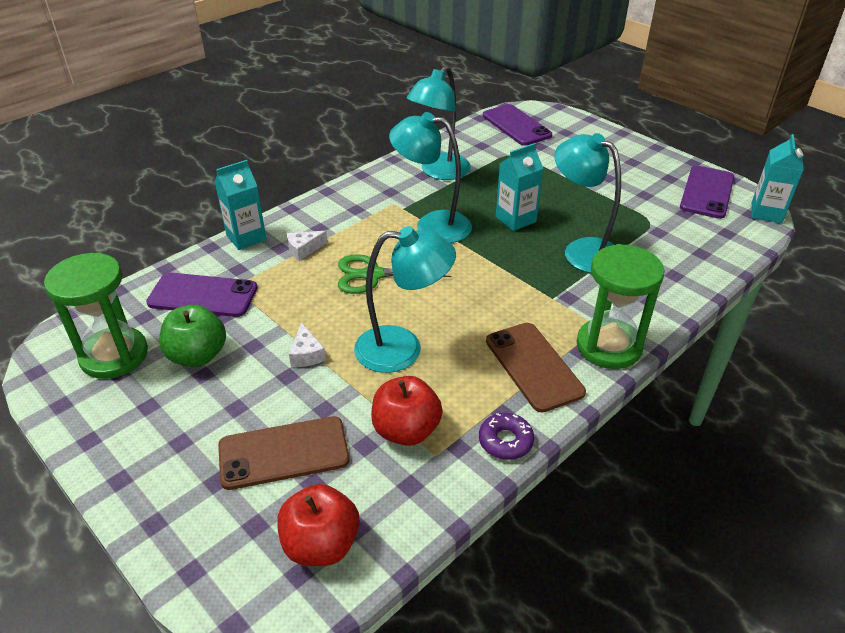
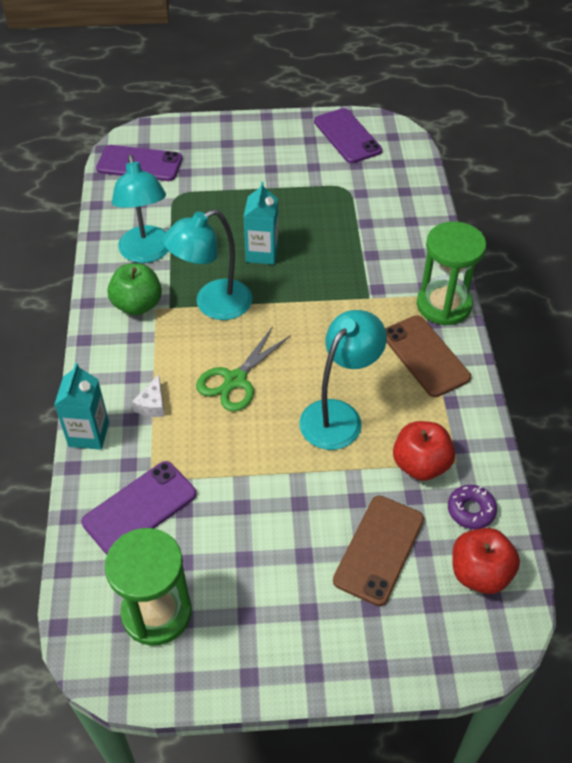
camera: 50 degrees left, 10 degrees up
green apple [159,304,226,367] -> green apple moved to [107,263,162,315]
white cheese [289,323,326,367] -> none
purple donut [479,413,534,460] -> purple donut moved to [448,485,497,529]
brown phone [486,323,586,413] -> brown phone turned 45 degrees clockwise [385,315,471,397]
turquoise lamp [554,133,621,273] -> none
turquoise carton [751,134,804,223] -> none

